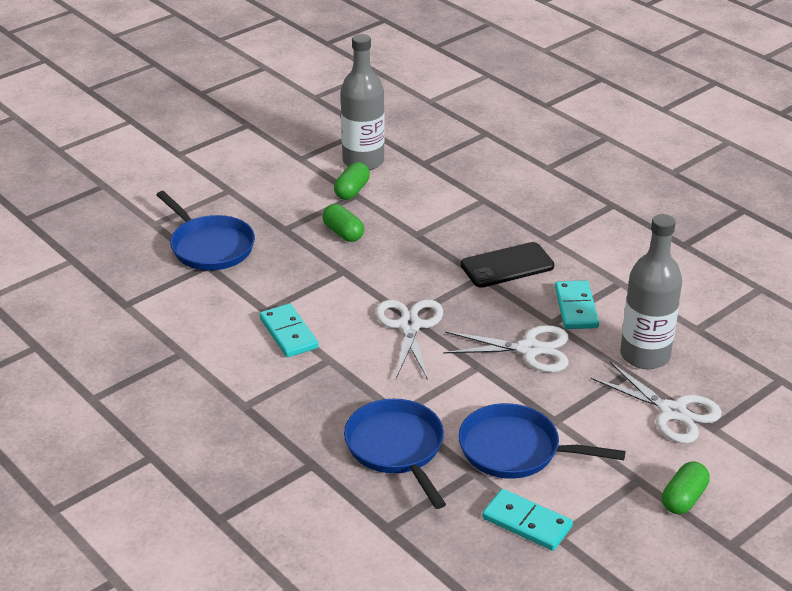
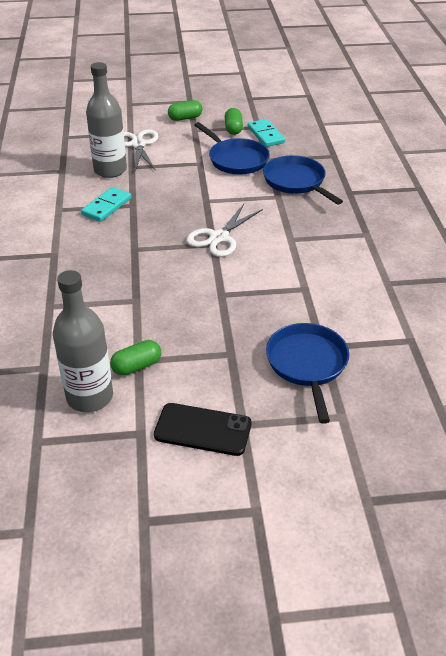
camera: 145 degrees left, 5 degrees up
turquoise domino [259,304,318,357] -> none
green capsule [322,204,364,242] -> green capsule moved to [225,108,243,135]
blue pan [344,399,446,509] -> blue pan turned 135 degrees clockwise [263,155,343,205]
white scissors [443,325,569,372] -> none
black phone [461,242,554,288] -> black phone moved to [154,403,251,456]

